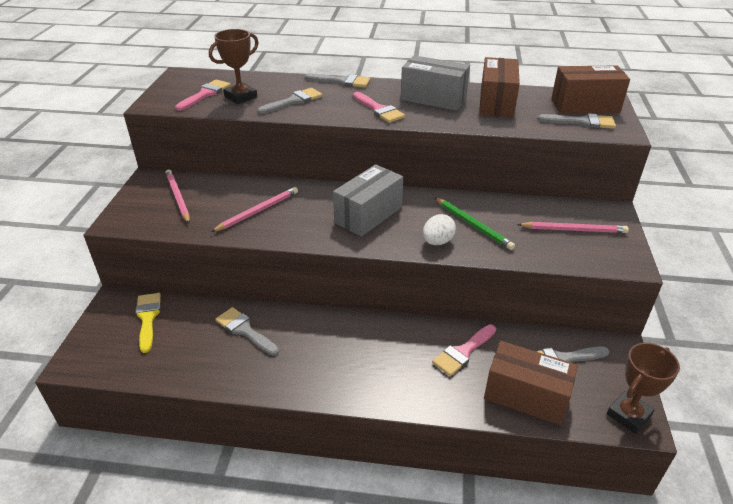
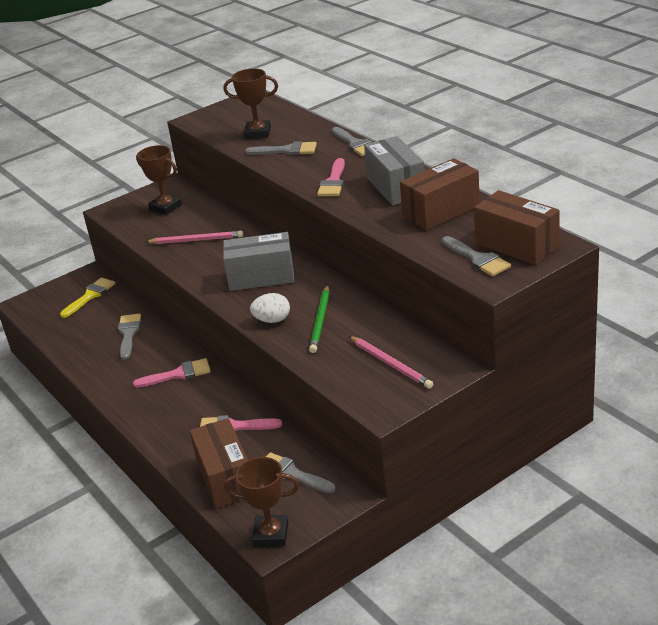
camera: 50 degrees right, 5 degrees down
pink pencil [165,170,190,223] -> brown trophy [136,145,182,215]
pink brush [175,79,231,111] -> pink brush moved to [133,358,211,388]

